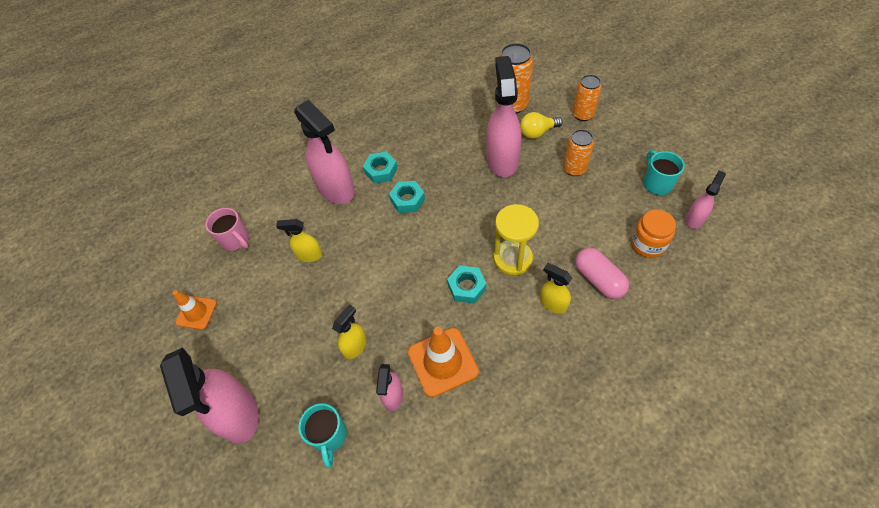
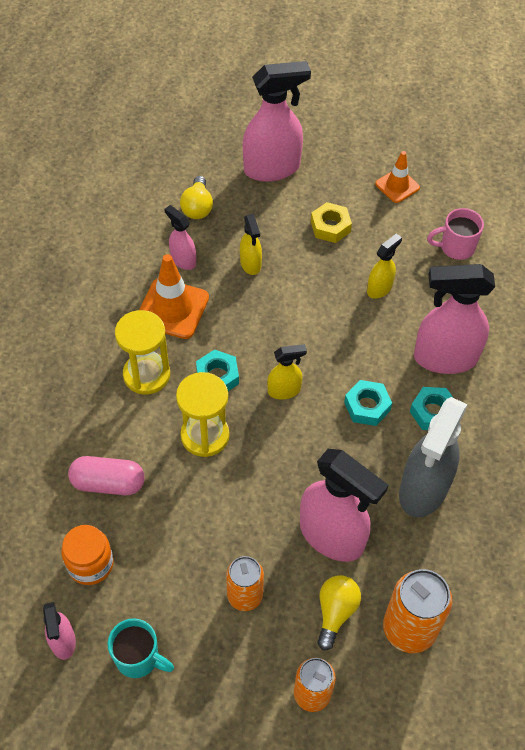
camera: 125 degrees right, 0 degrees up
pink spray bottle [160,347,259,444] -> pink spray bottle turned 150 degrees clockwise [243,61,311,182]
turquoise mug [299,403,347,468] -> yellow light bulb [180,176,213,219]
yellow spray bottle [540,263,572,314] -> yellow spray bottle moved to [267,344,307,399]
none -> yellow hourglass [115,310,170,395]
none -> yellow nut [311,202,352,243]
none -> grey spray bottle [399,397,468,517]

